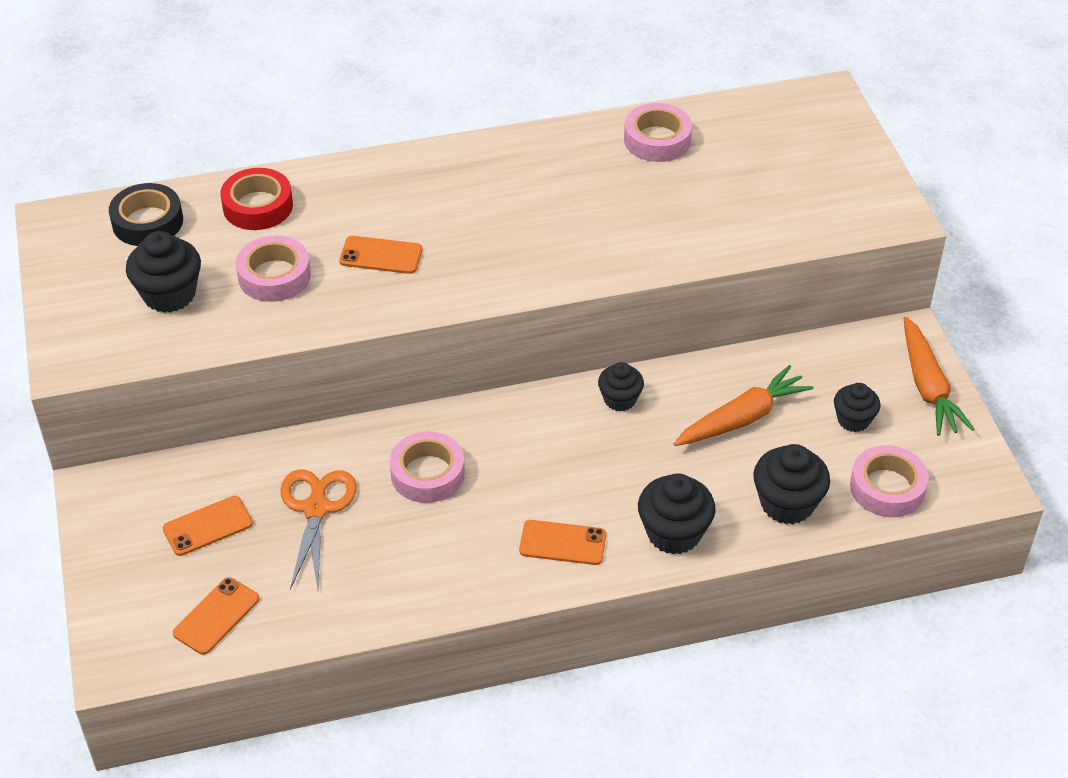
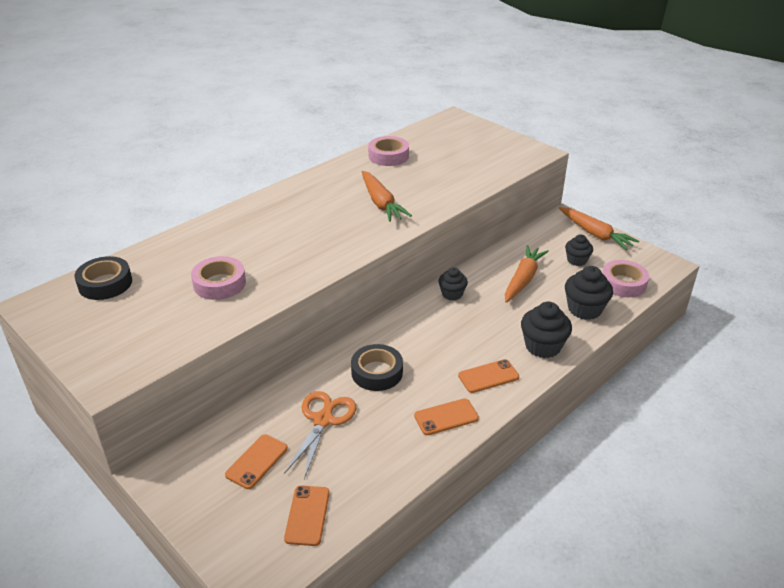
camera: 30 degrees left, 10 degrees down
black cupcake [126,231,201,313] -> none
red tape [220,168,293,230] -> none
orange scissors [280,469,357,590] -> orange scissors turned 45 degrees clockwise [284,391,356,479]
orange phone [339,236,422,274] -> orange phone moved to [414,398,479,435]
pink tape [390,431,465,503] -> black tape [351,344,403,391]
none -> orange carrot [362,171,412,222]

